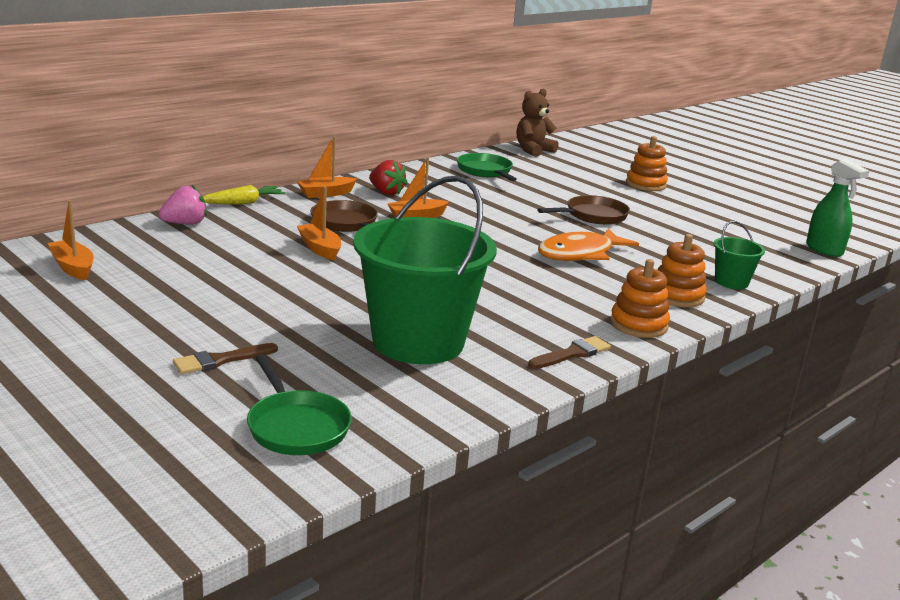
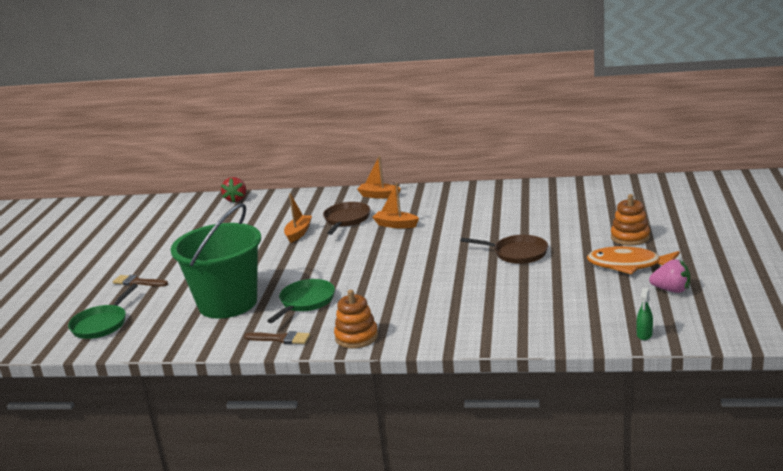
camera: 55 degrees right, 0 degrees up
orange boat [48,200,94,280] -> none
pink strawberry [159,185,207,225] -> pink strawberry moved to [649,259,690,293]
yellow carrot [203,185,286,204] -> none
red strawberry [369,160,408,195] -> red strawberry moved to [221,177,246,203]
green pan [457,153,517,181] -> green pan moved to [267,279,335,323]
brown teddy bear [517,89,559,157] -> none
orange fish [538,228,639,261] -> orange fish moved to [587,246,680,275]
orange stacking toy [658,234,707,307] -> none
green bucket [714,221,765,289] -> none
green spray bottle [806,159,870,257] -> green spray bottle [636,288,653,340], size x0.57

